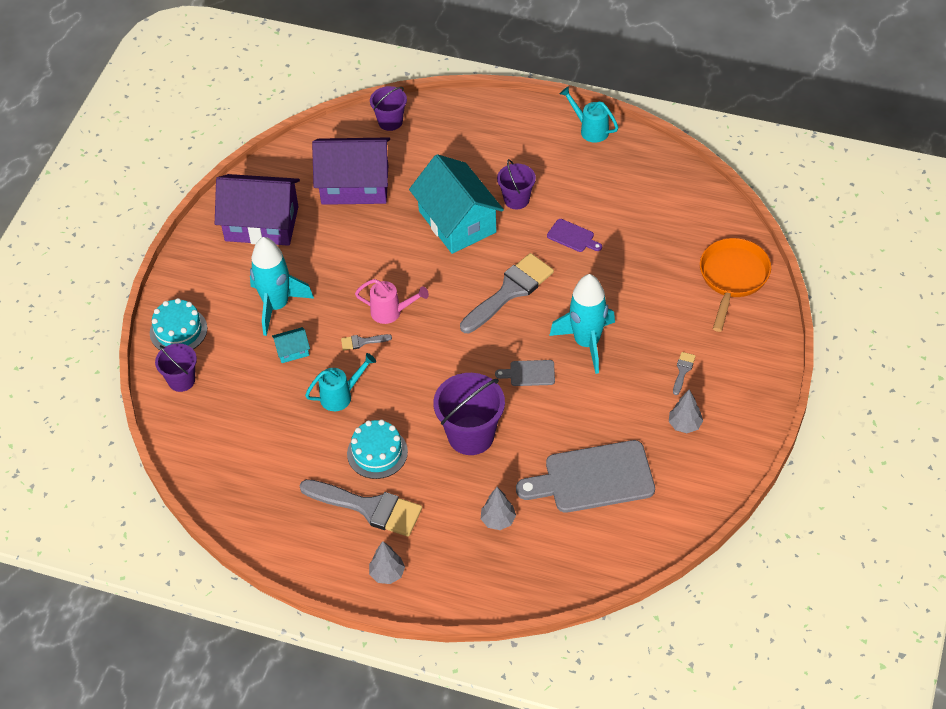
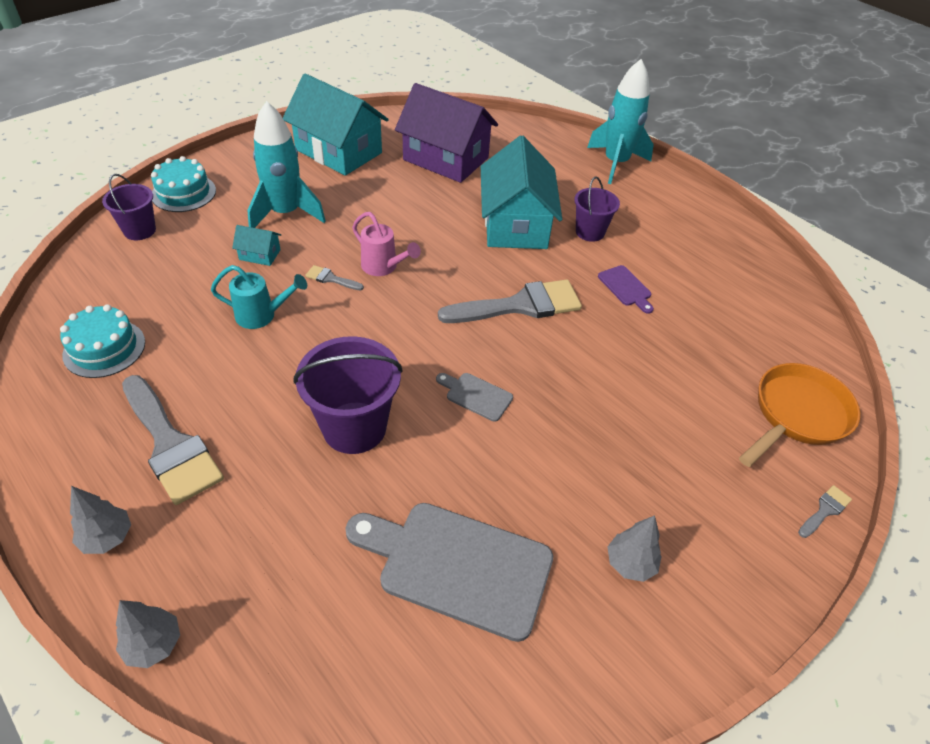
camera: 25 degrees right, 5 degrees down
purple house [215,174,300,246] -> turquoise house [283,74,389,176]
turquoise cake [347,419,408,479] -> turquoise cake moved to [60,304,145,378]
purple bucket [370,86,407,131] -> none
grey tree [481,487,516,530] -> grey tree moved to [116,600,180,668]
turquoise rocket [549,274,615,374] -> turquoise rocket moved to [587,59,654,184]
turquoise watering can [560,86,619,143] -> none
grey brush [673,352,696,395] -> grey brush moved to [798,485,852,538]

